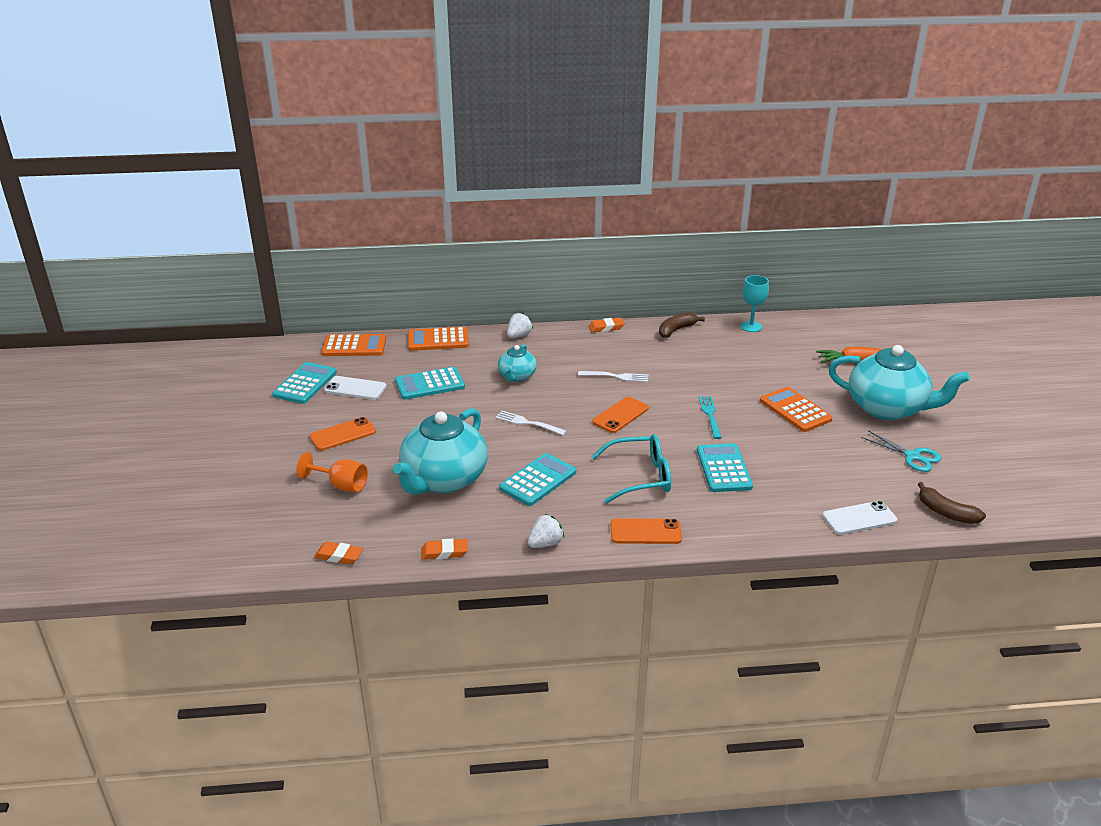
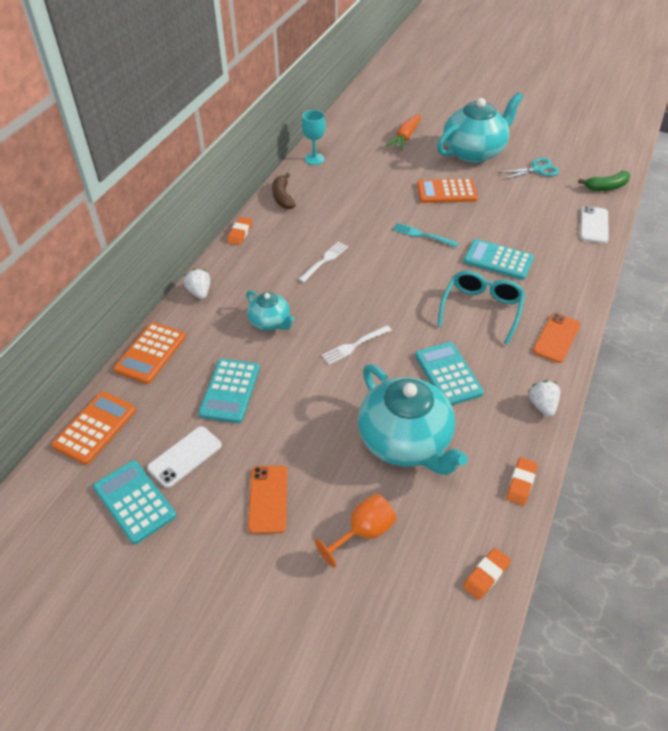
camera: 60 degrees left, 15 degrees up
orange phone [592,397,649,433] -> none
brown banana [918,482,986,524] -> green banana [578,171,630,191]

